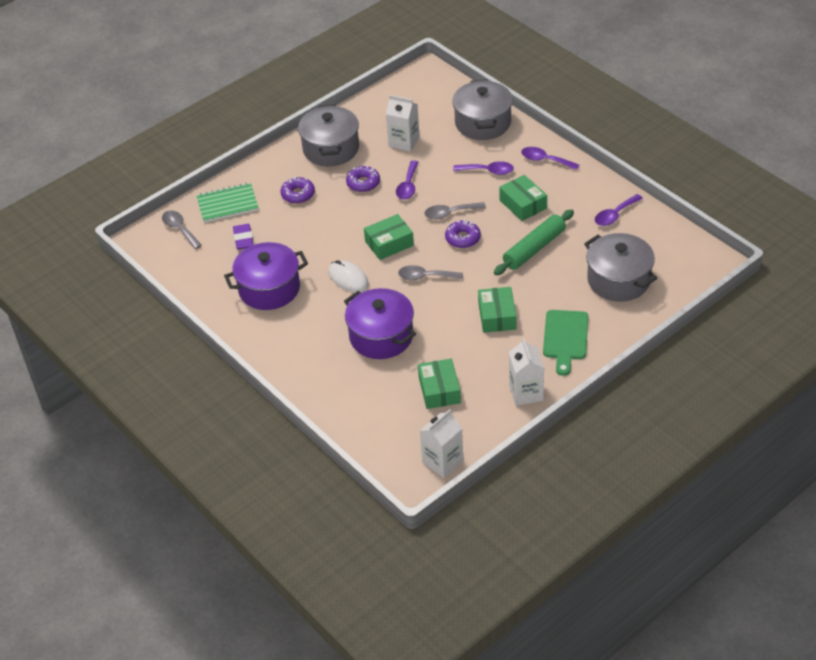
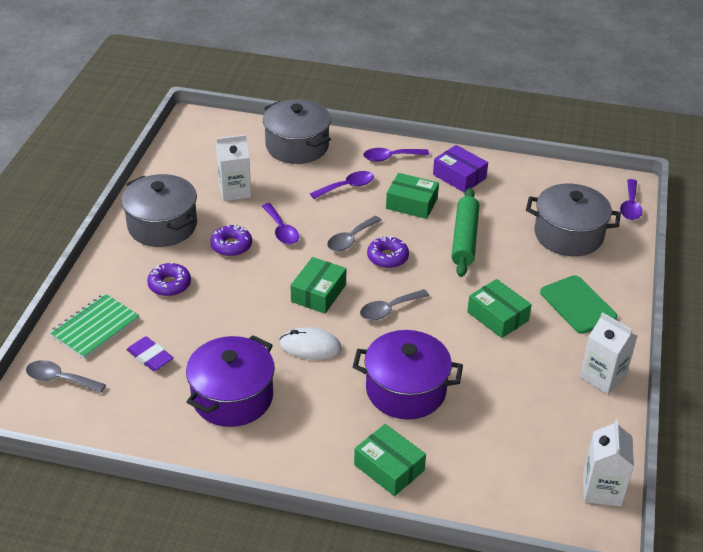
camera: 40 degrees left, 5 degrees down
green box [418,358,461,409] -> green box moved to [354,424,426,496]
purple spoon [595,194,643,226] -> purple spoon moved to [620,179,643,220]
none -> purple box [433,145,488,193]

